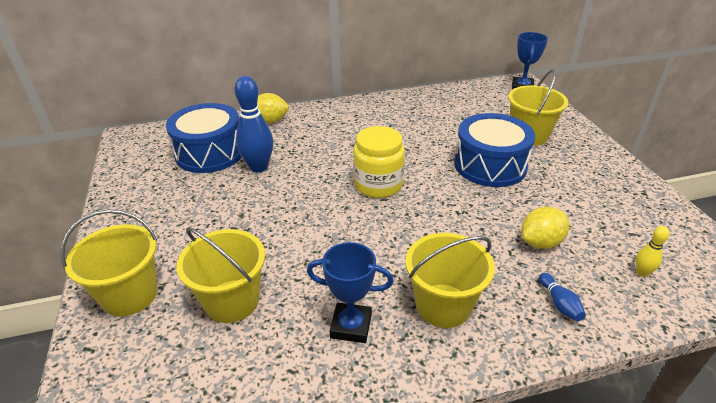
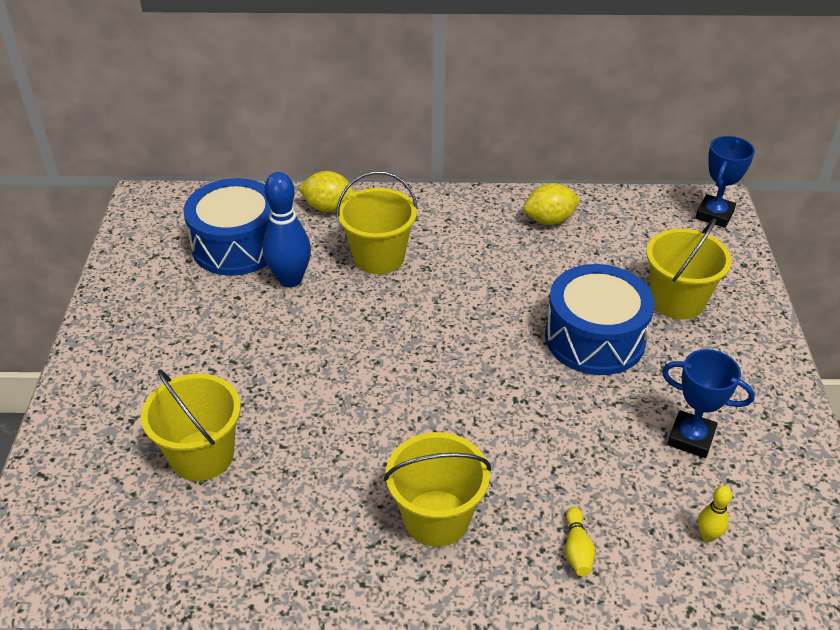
camera: 15 degrees right, 5 degrees up
yellow bucket [61,209,158,316] -> yellow bucket moved to [336,171,418,274]
blue trophy [307,242,394,343] -> blue trophy moved to [662,349,755,458]
yellow jar [353,126,405,198] -> none
yellow lemon [522,207,569,249] -> yellow lemon moved to [524,183,580,225]
blue bowling pin [539,273,586,321] -> yellow bowling pin [565,507,595,576]

